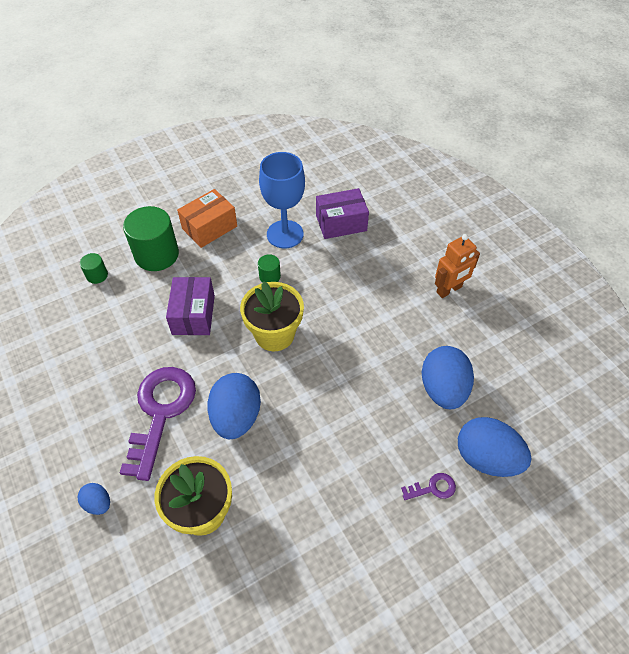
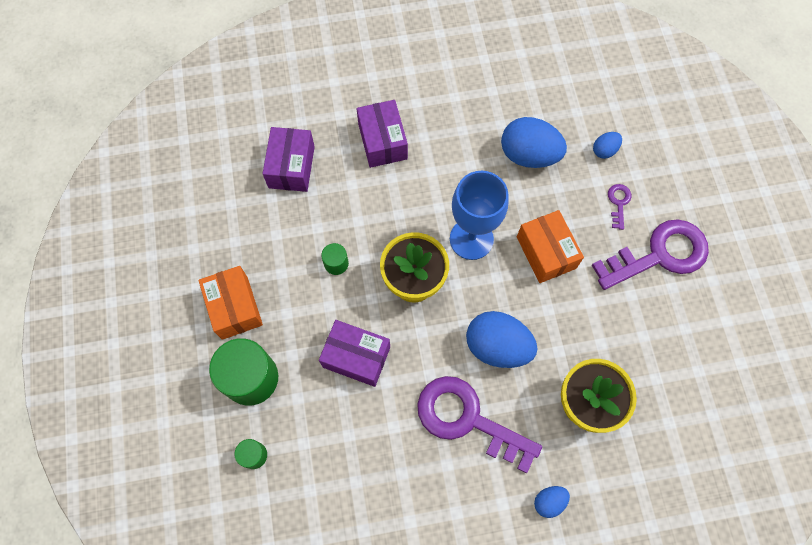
camera: 70 degrees left, 15 degrees up
blue goblet [259,152,305,248] -> blue goblet moved to [450,171,509,260]
orange robot [435,234,480,298] -> none
blue egg [458,417,531,477] -> blue egg [593,132,622,159], size x0.49
none -> purple box [357,100,408,168]
none -> orange box [517,210,584,283]
none -> purple key [592,219,709,290]

